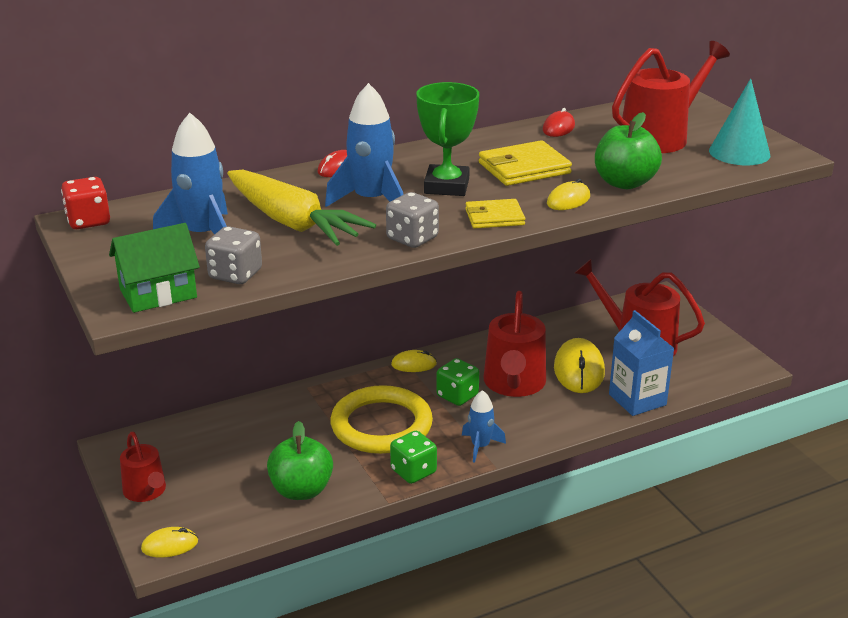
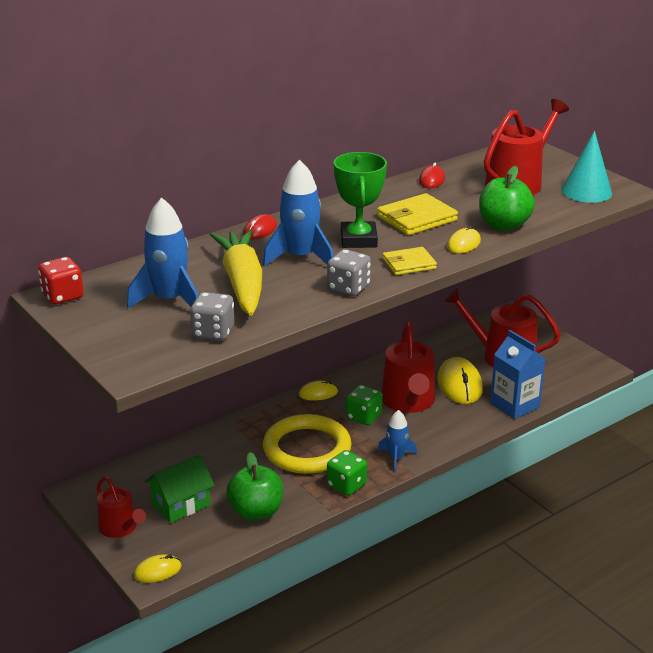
camera: 10 degrees left, 0 degrees up
green house [109,223,200,313] -> green house moved to [145,454,215,523]
yellow carrot [227,170,376,246] -> yellow carrot turned 135 degrees counterclockwise [210,229,262,316]

